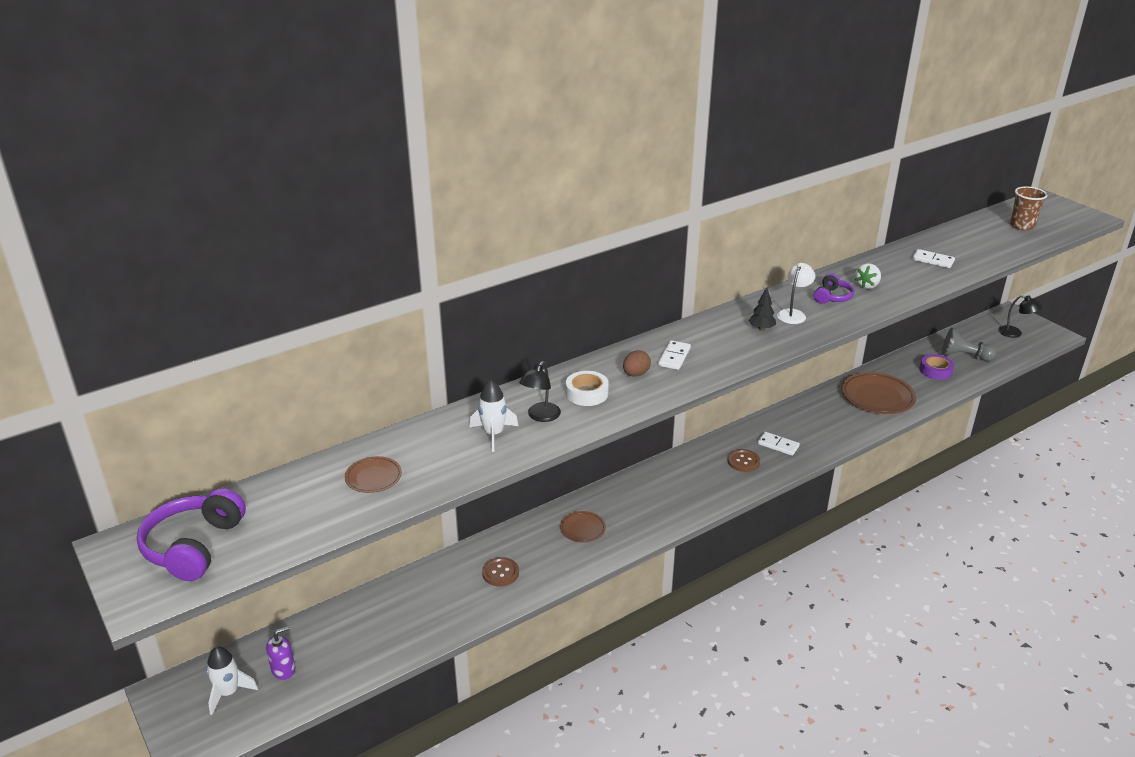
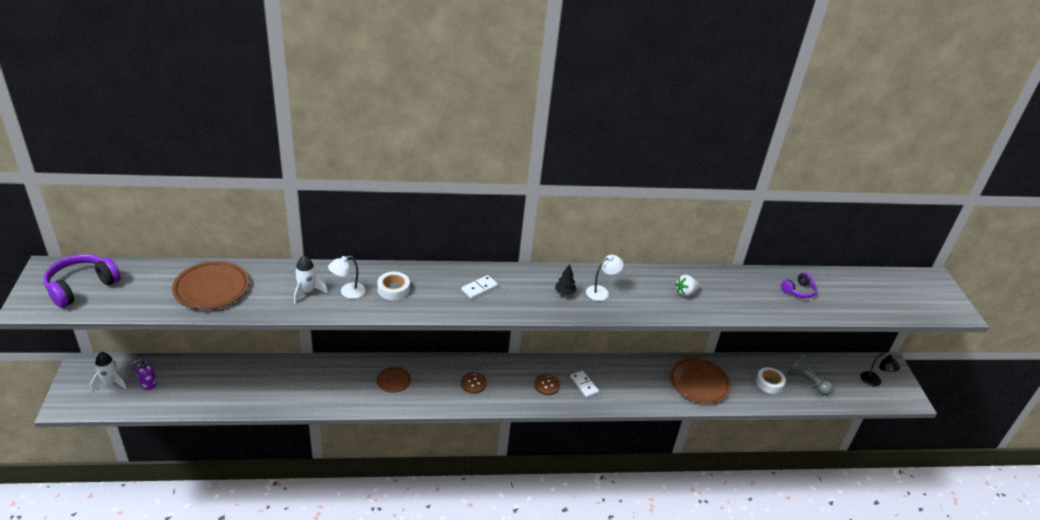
camera: 25 degrees right, 5 degrees up
purple soap dispenser [266,626,295,680] -> purple soap dispenser turned 150 degrees clockwise [132,358,157,390]
brown plate [345,456,402,493] -> brown plate [172,261,249,309], size x1.87
brown button [482,557,519,586] -> brown button moved to [461,372,487,394]
black lamp [519,361,561,422] -> white lamp [328,255,365,299]
brown egg [623,350,651,376] -> none
purple headphones [814,273,854,304] -> purple headphones moved to [781,272,817,298]
white domino [912,249,955,268] -> none
purple tape [919,354,954,380] -> white tape [756,367,786,394]
brown cup [1010,186,1047,231] -> none

